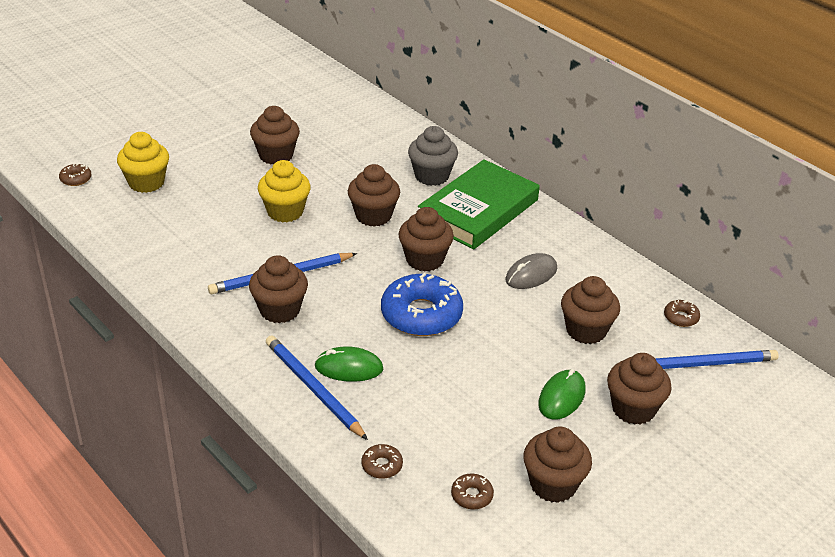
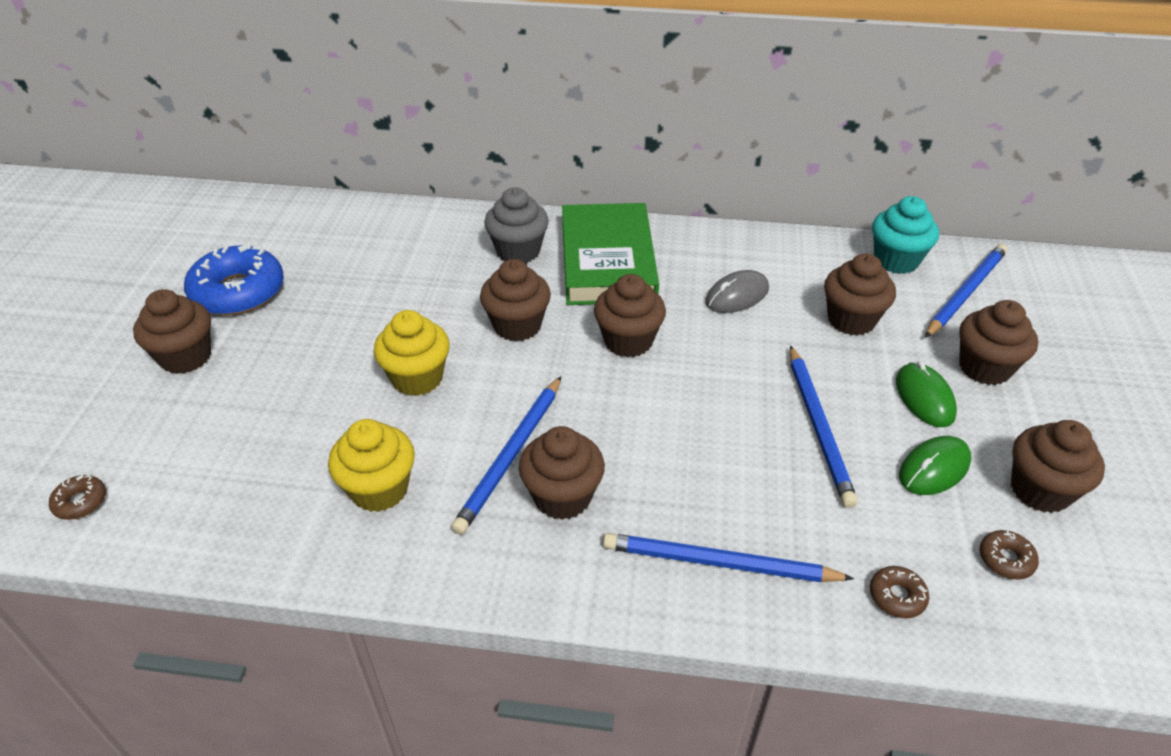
camera: 40 degrees left, 5 degrees up
yellow cupcake [117,132,169,193] -> yellow cupcake moved to [328,419,415,512]
brown cupcake [250,106,300,165] -> brown cupcake moved to [133,289,211,374]
green mouse [315,346,383,382] -> green mouse moved to [899,436,971,495]
blue donut [381,273,463,336] -> blue donut moved to [184,243,284,316]
grey mouse [505,253,557,289] -> grey mouse turned 45 degrees clockwise [706,270,769,313]
brown donut [664,300,700,327] -> turquoise cupcake [872,196,939,274]
none -> blue pencil [790,345,858,508]

